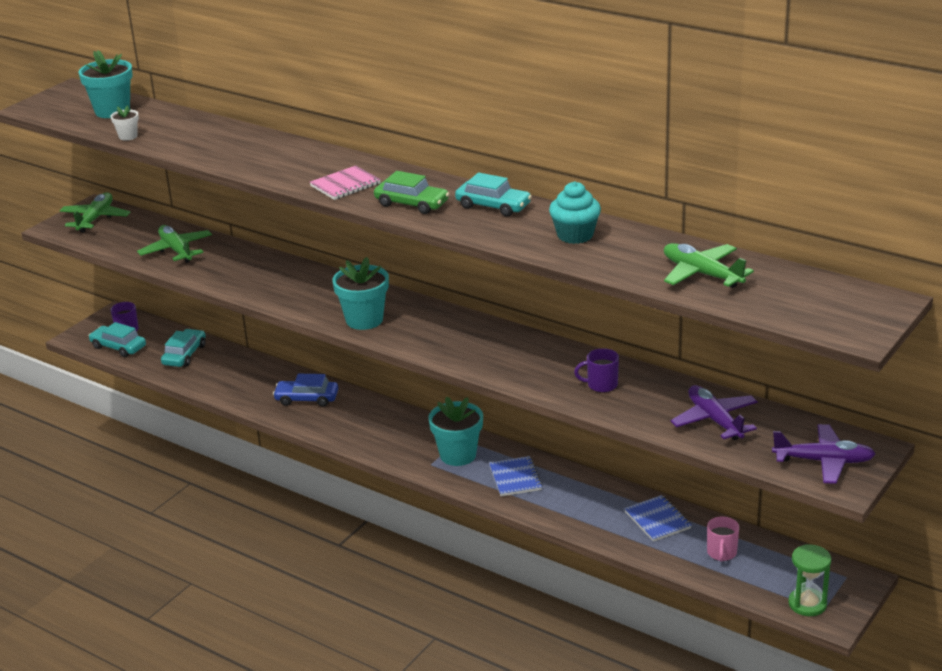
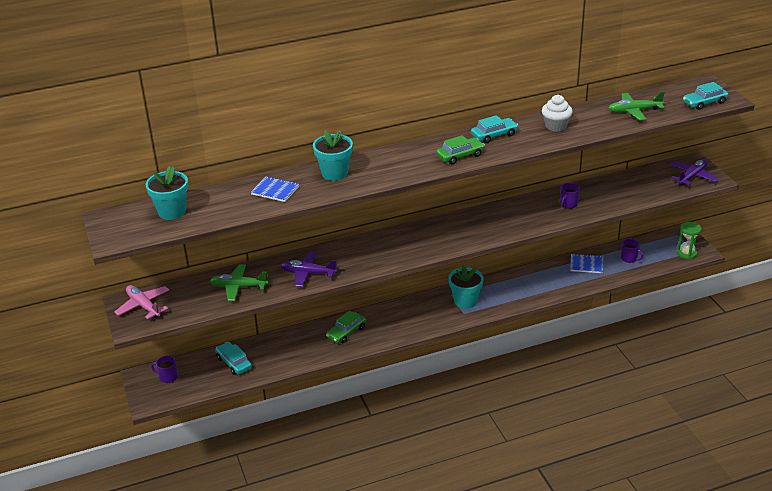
camera: 55 degrees left, 5 degrees up
green plane [60,192,131,233] -> pink plane [114,285,169,319]
turquoise car [89,322,146,357] -> turquoise car moved to [683,82,728,110]
white flower pot [111,105,139,141] -> none
blue car [273,374,338,407] -> green car [326,310,366,343]
pink notebook [310,165,381,200] -> none
turquoise flower pot [332,257,389,330] -> turquoise flower pot moved to [313,130,353,181]
blue notebook [489,456,543,496] -> blue notebook moved to [251,176,299,202]
turquoise cupcake [549,181,601,244] -> white cupcake [542,95,573,132]
purple plane [670,385,758,440] -> purple plane moved to [280,251,337,287]
pink mug [707,517,739,562] -> purple mug [621,239,643,263]

